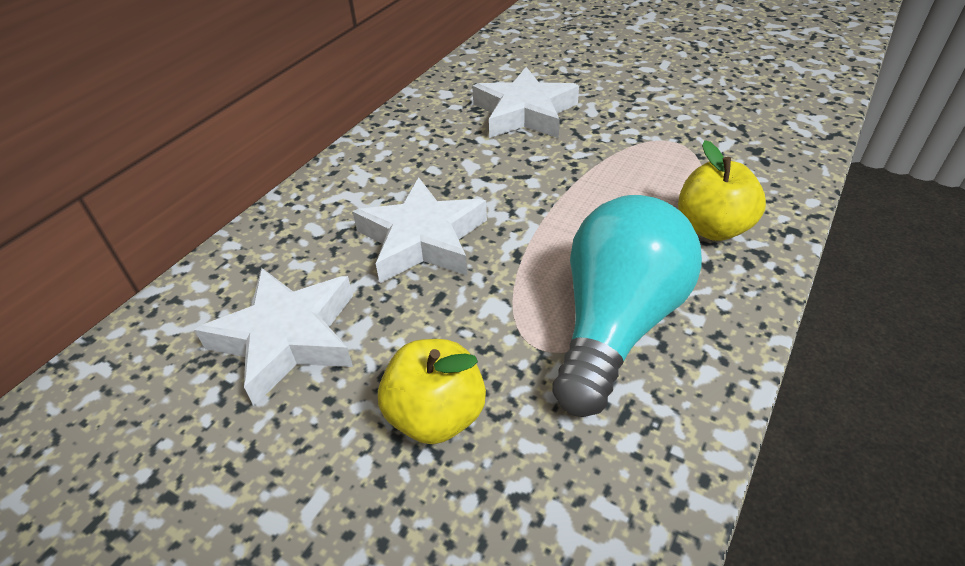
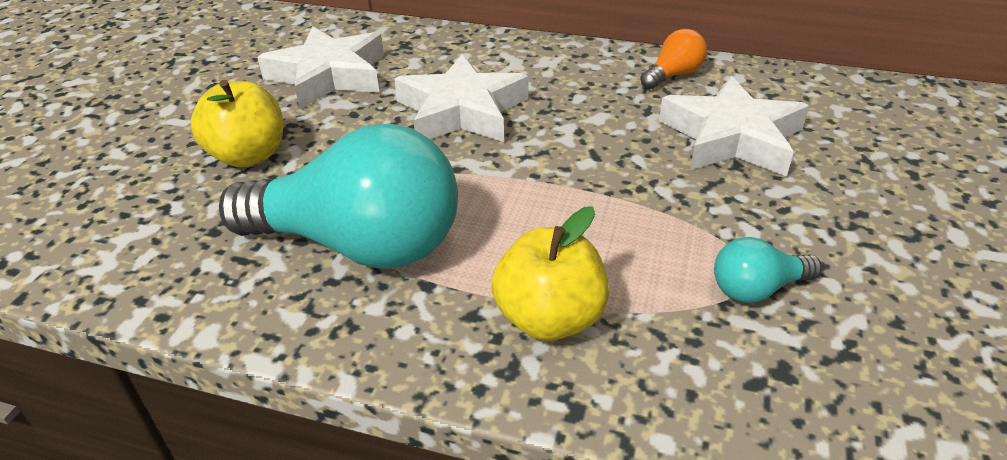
camera: 75 degrees right, 5 degrees down
none -> orange light bulb [640,29,707,89]
none -> turquoise light bulb [714,237,822,303]

